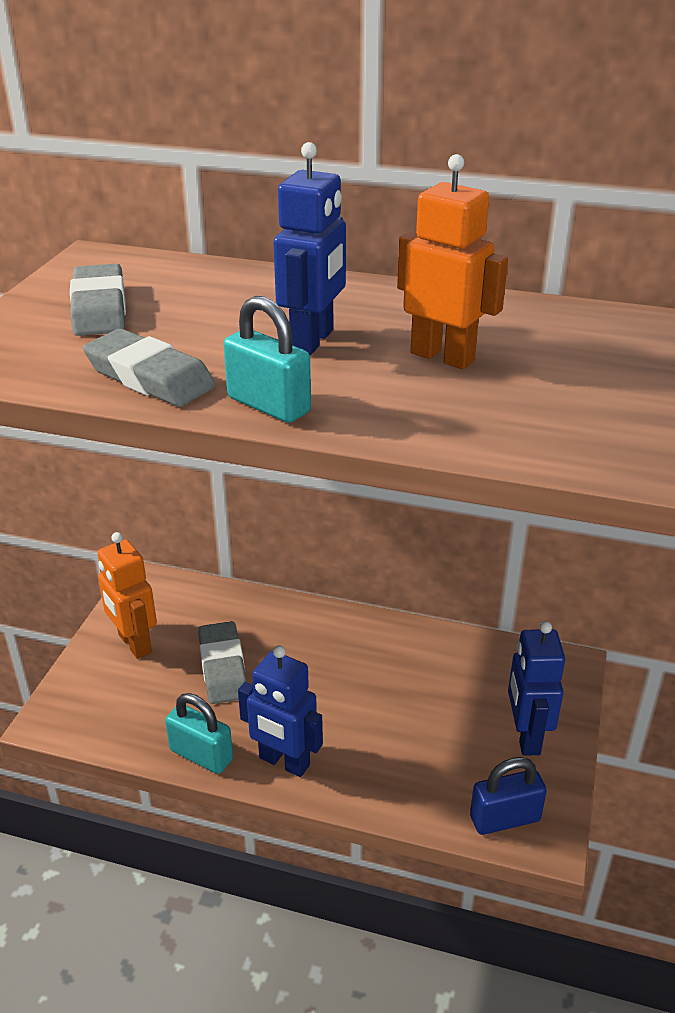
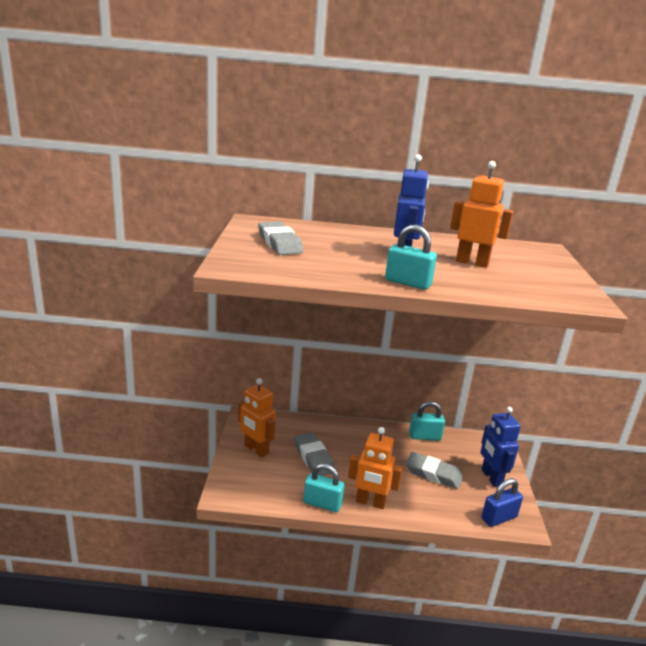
camera: 15 degrees left, 10 degrees down
grey eraser [83,329,216,407] -> grey eraser moved to [406,452,463,489]
blue robot [238,645,323,777] -> orange robot [348,427,403,509]
none -> turquoise padlock [409,401,445,441]

